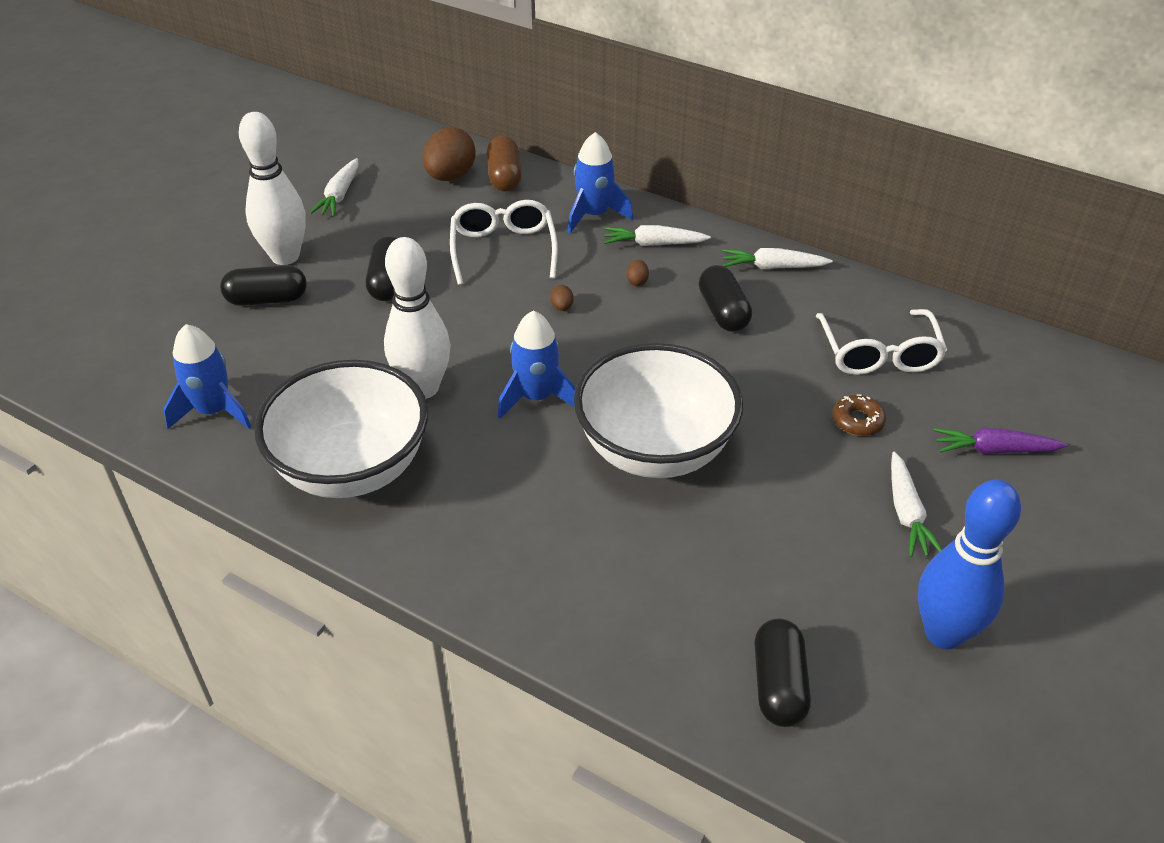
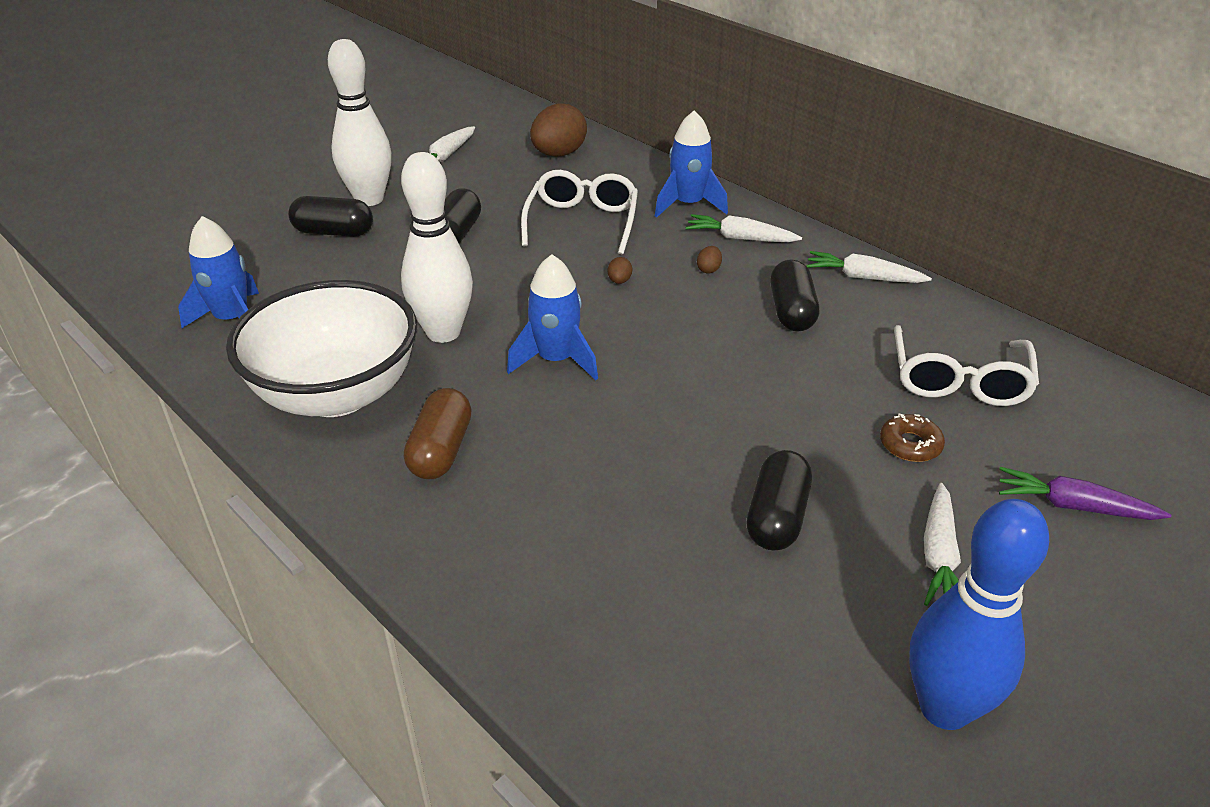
camera: 15 degrees right, 5 degrees down
brown capsule [487,136,522,192] -> brown capsule moved to [404,388,472,479]
white bowl [574,343,743,478] -> none
black capsule [754,618,811,727] -> black capsule moved to [747,450,812,550]

